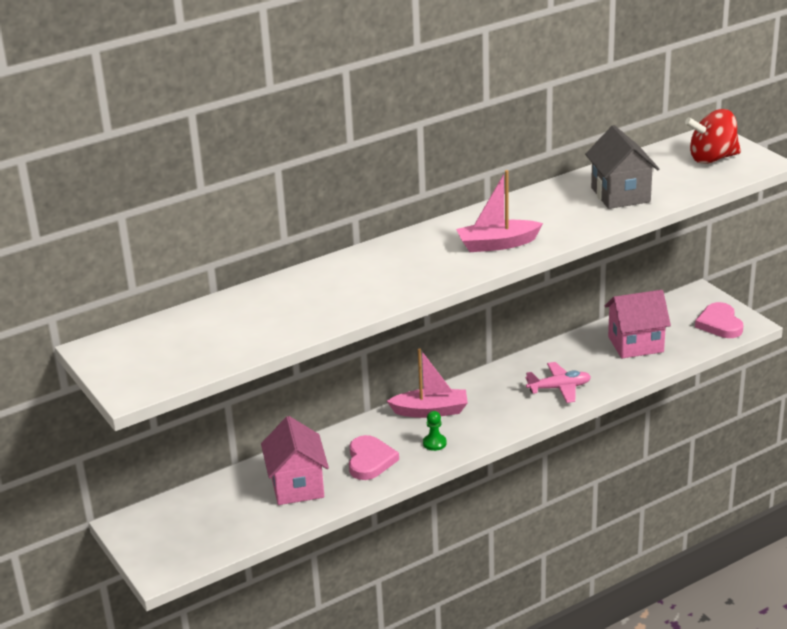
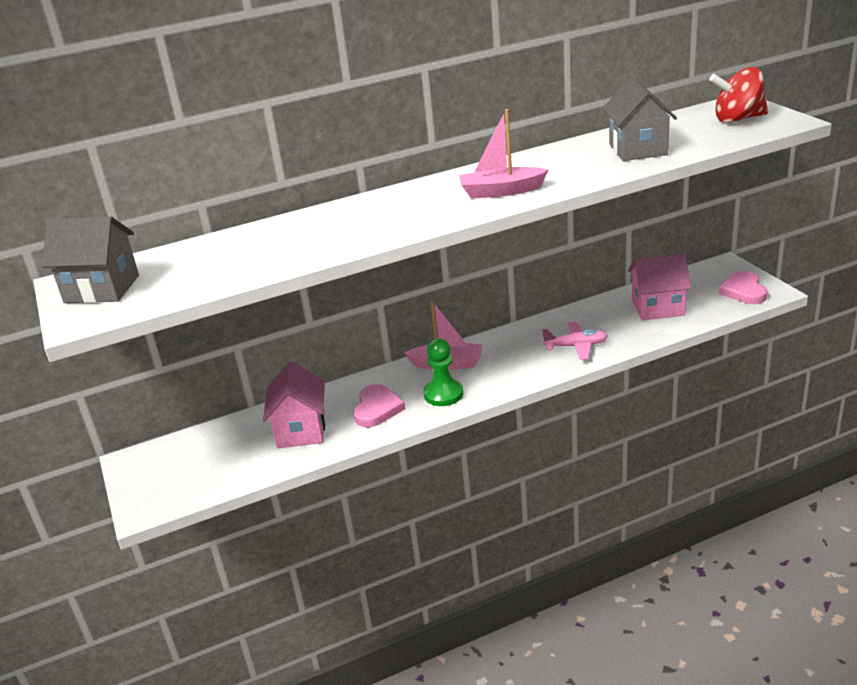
camera: 10 degrees right, 0 degrees up
green pawn [423,411,447,451] -> green pawn [423,338,463,406], size x1.70
none -> grey house [42,216,139,303]

